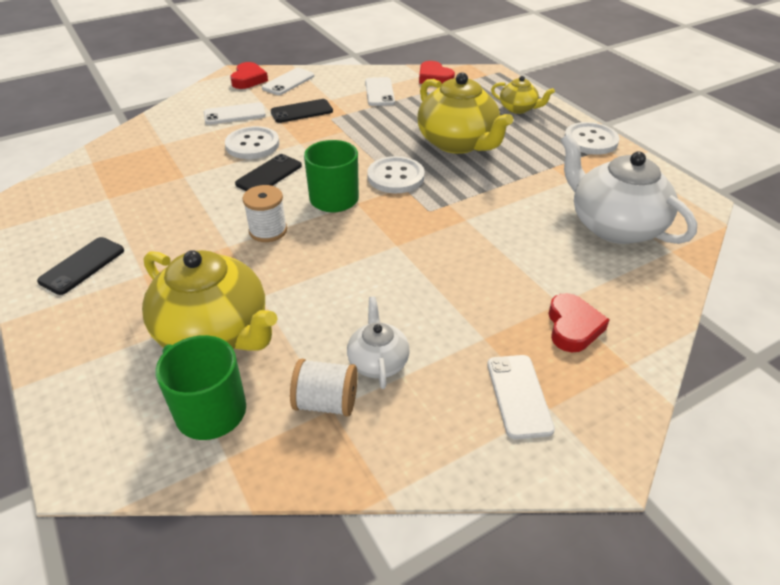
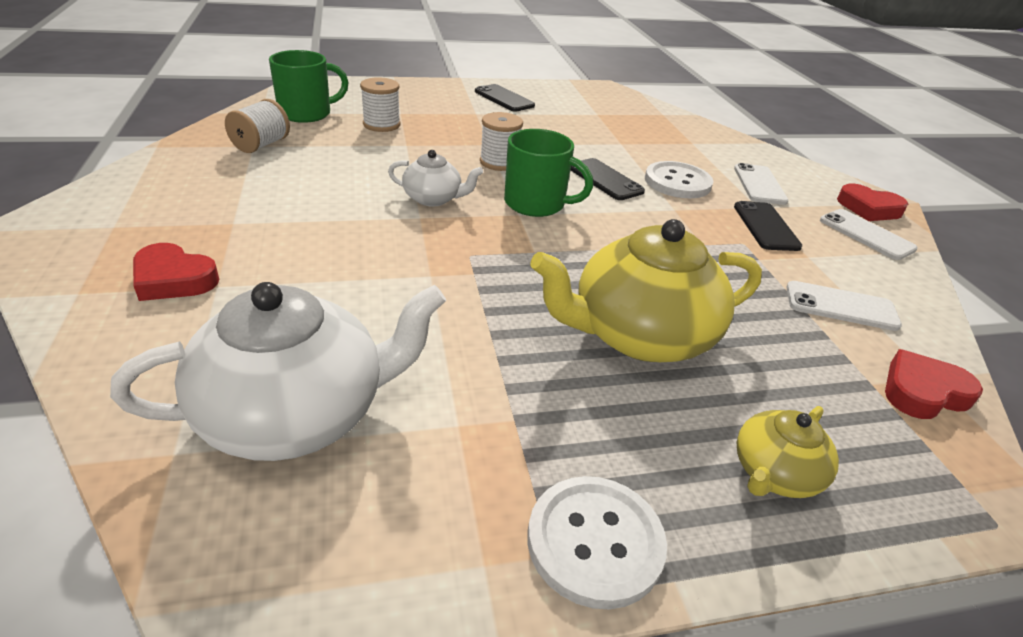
camera: 105 degrees right, 5 degrees down
yellow teapot [142,250,277,351] -> white spool [360,77,400,132]
white teapot [347,297,410,389] -> white teapot moved to [388,150,483,206]
white button [367,156,425,193] -> none
white phone [487,355,555,440] -> none

